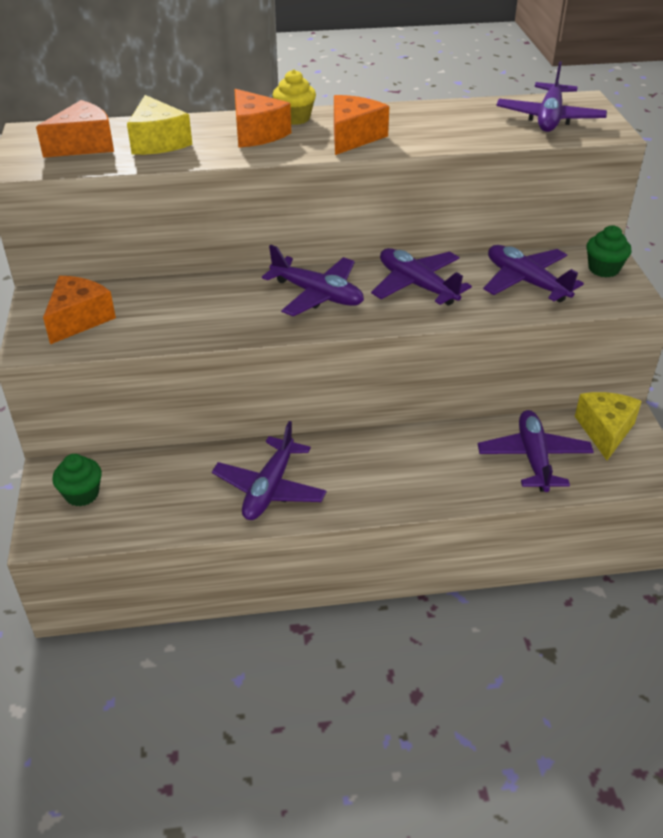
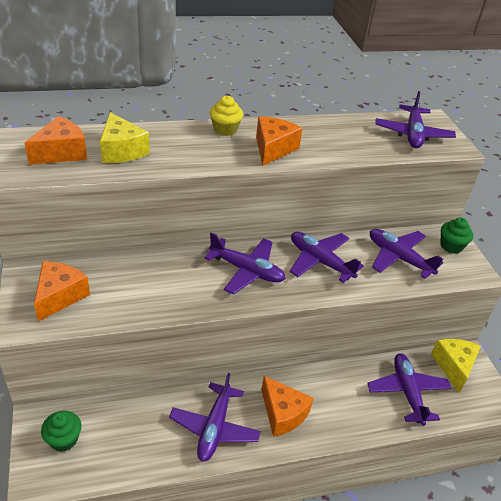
camera: 10 degrees left, 0 degrees up
orange cheese [235,89,291,148] -> orange cheese moved to [261,376,313,437]

